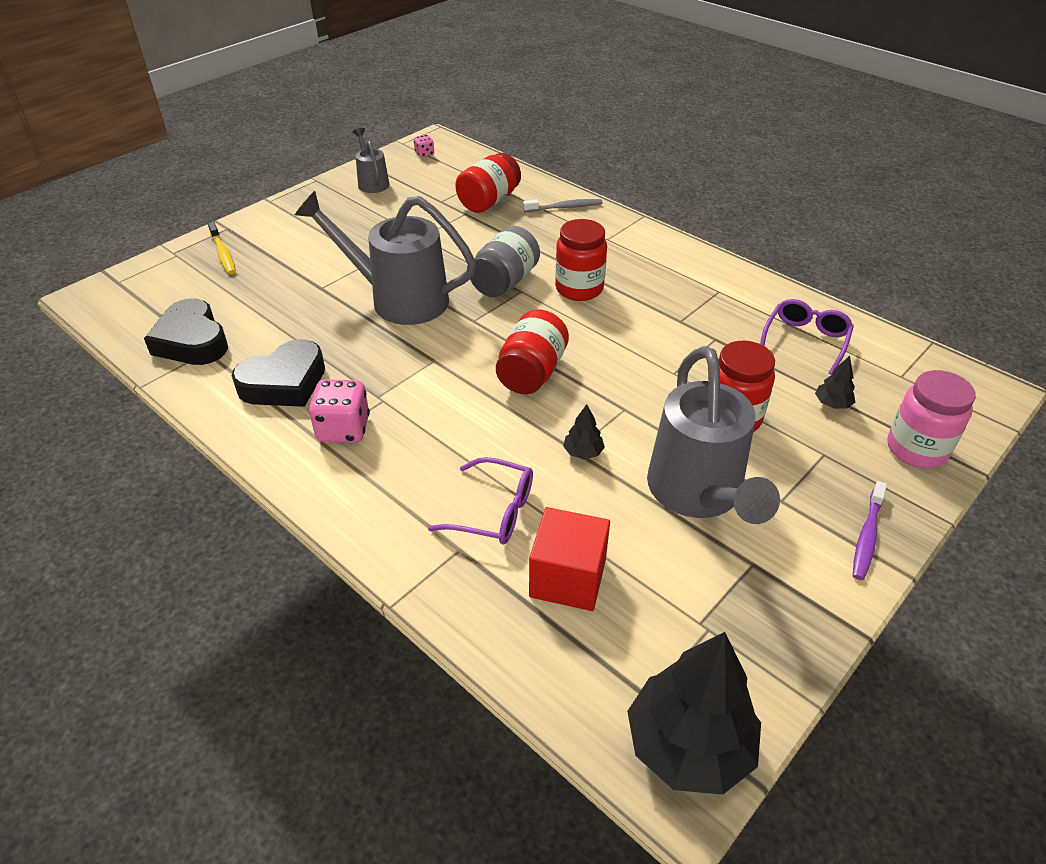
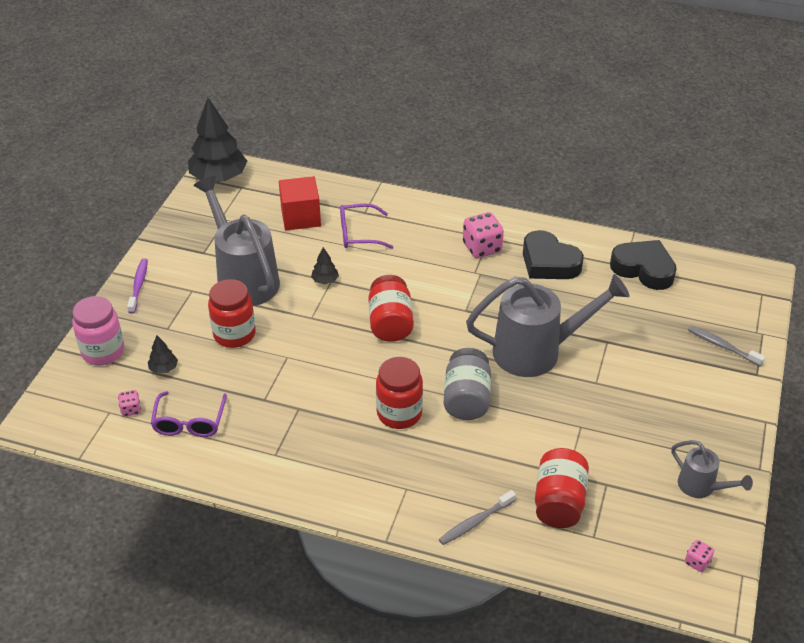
camera: 155 degrees right, 0 degrees up
yellow toothbrush [208,222,236,274] -> grey toothbrush [688,326,765,367]
black heart [232,339,325,407] -> black heart turned 75 degrees counterclockwise [523,230,584,279]
none -> pink dice [118,390,141,417]

